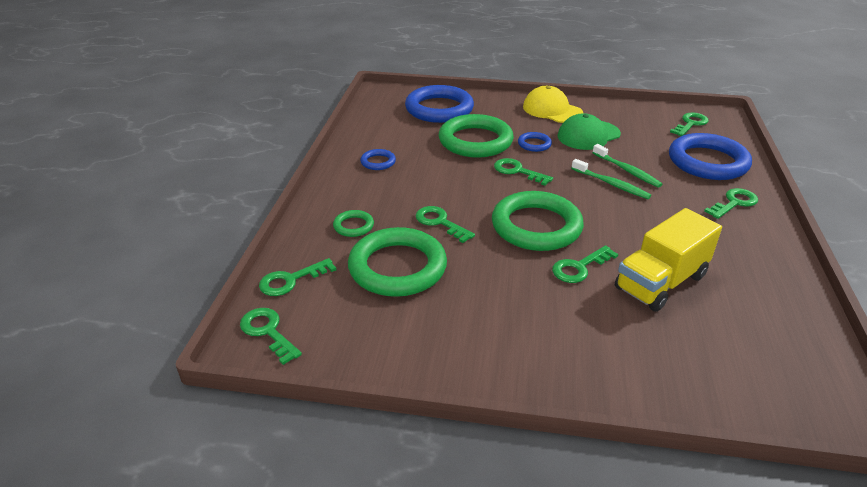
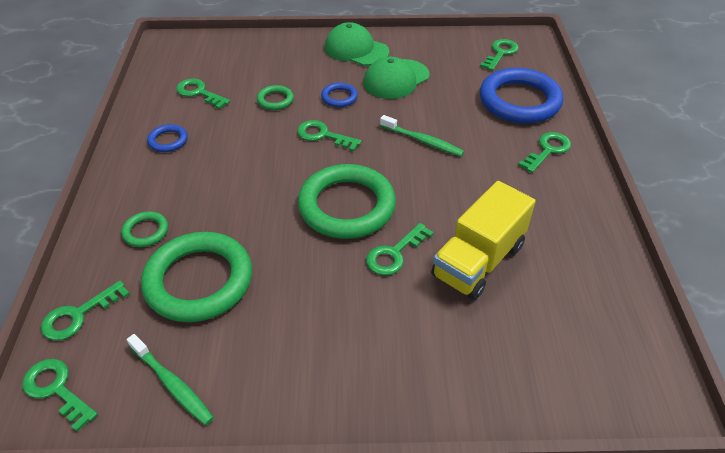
camera: 10 degrees left, 10 degrees up
blue ring [405,85,474,123] -> none
green key [415,206,475,243] -> green key moved to [176,79,230,109]
green ring [439,114,514,158] -> green ring [257,85,294,110], size x0.45
yellow cap [523,86,583,123] -> green cap [325,22,389,66]
green toothbrush [592,144,662,188] -> green toothbrush moved to [127,334,214,425]

